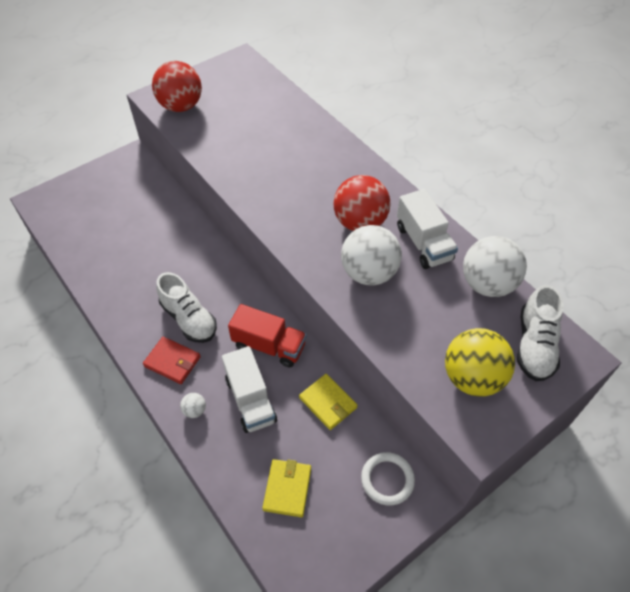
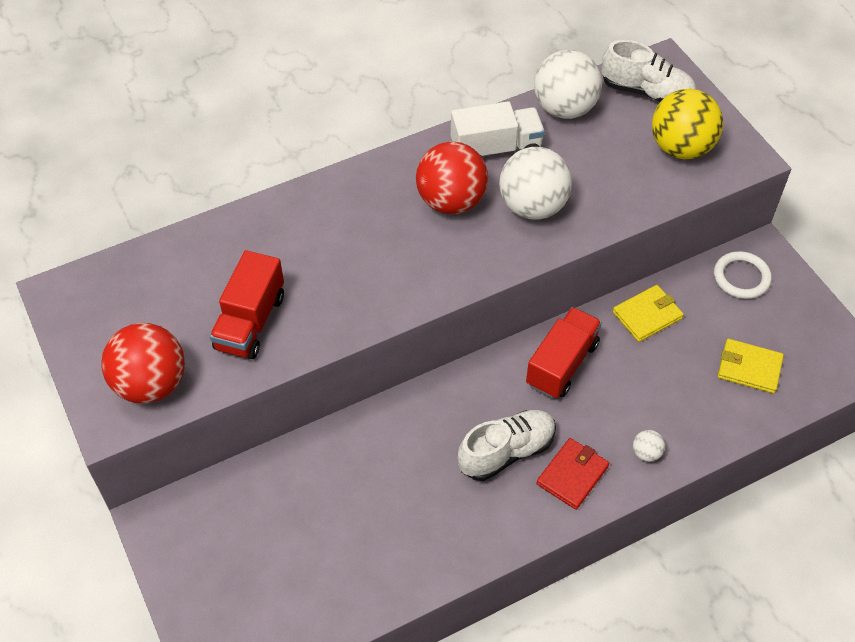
camera: 80 degrees left, 0 degrees up
white truck [222,346,277,433] -> none
none -> red truck [209,250,284,359]

